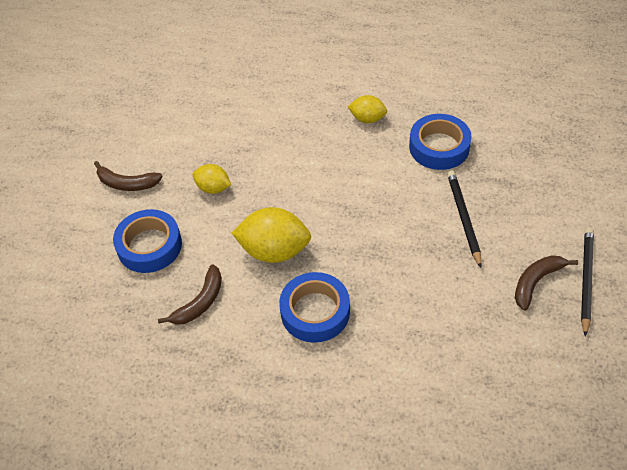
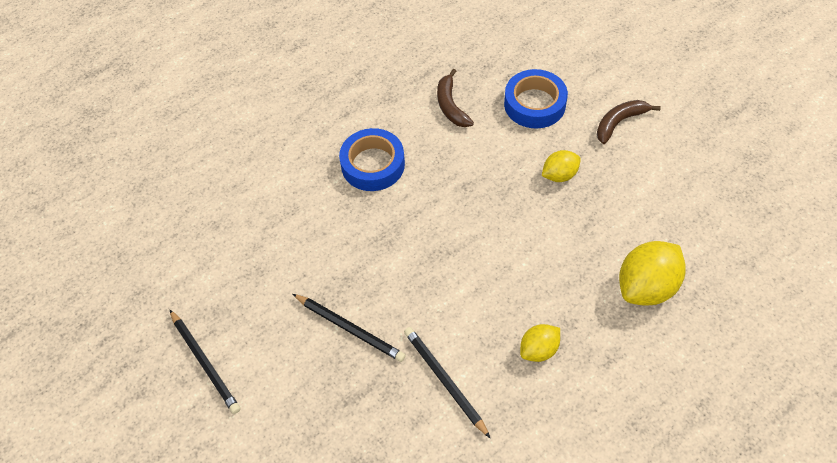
camera: 130 degrees right, 5 degrees up
yellow lemon [232,207,311,263] -> yellow lemon moved to [619,241,686,306]
blue tape [409,114,472,170] -> black pencil [404,327,490,438]
brown banana [515,255,578,310] -> none

